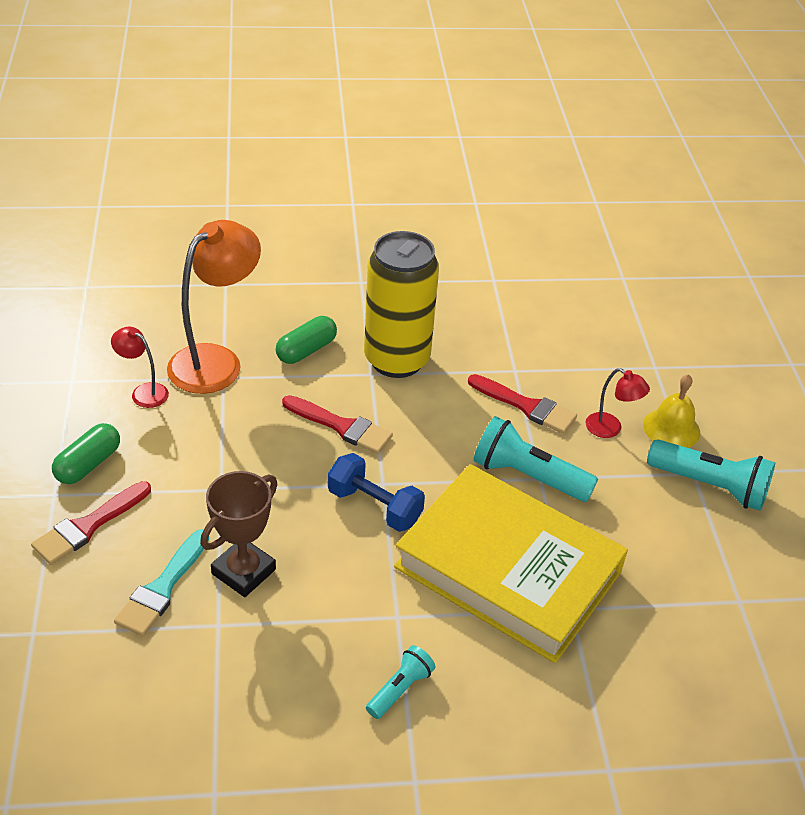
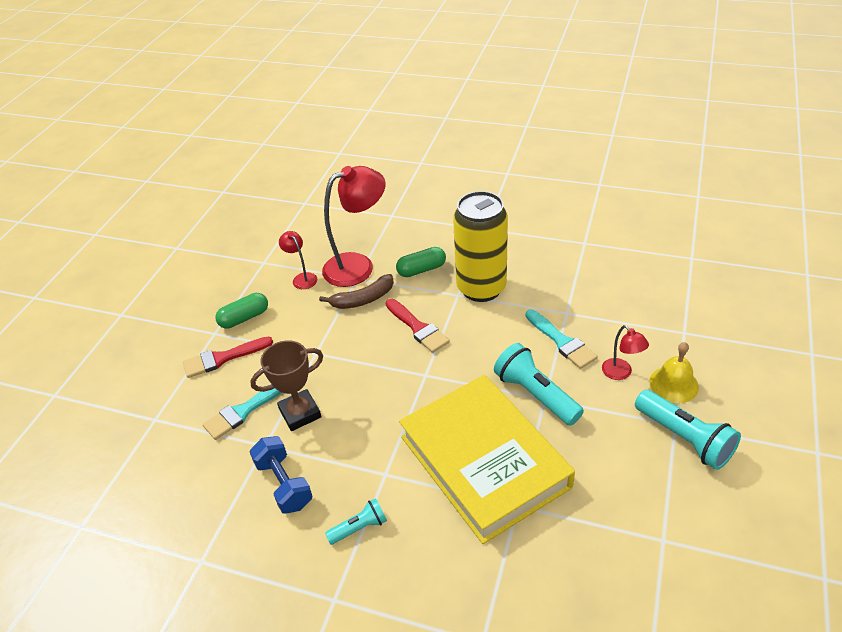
camera: 30 degrees right, 0 degrees up
orange lamp [167,220,261,394] -> red lamp [322,166,386,287]
blue dumbbell [328,453,425,532] -> blue dumbbell moved to [249,436,313,514]
red brush [468,374,577,434] -> turquoise brush [525,310,598,369]
none -> brown banana [319,274,394,309]

